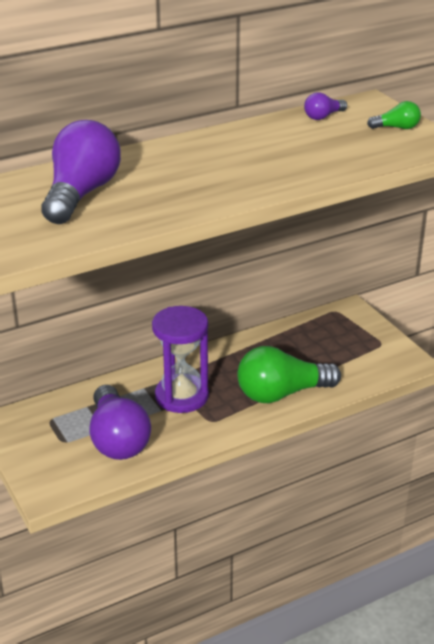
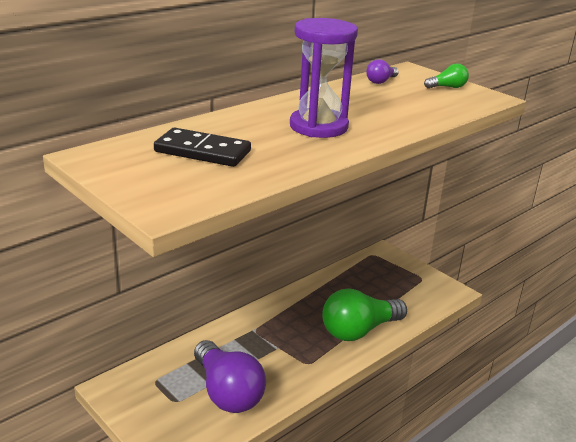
camera: 15 degrees left, 5 degrees down
purple light bulb [42,120,121,224] -> black domino [154,128,251,167]
purple hourglass [152,306,209,413] -> purple hourglass moved to [290,18,358,138]

